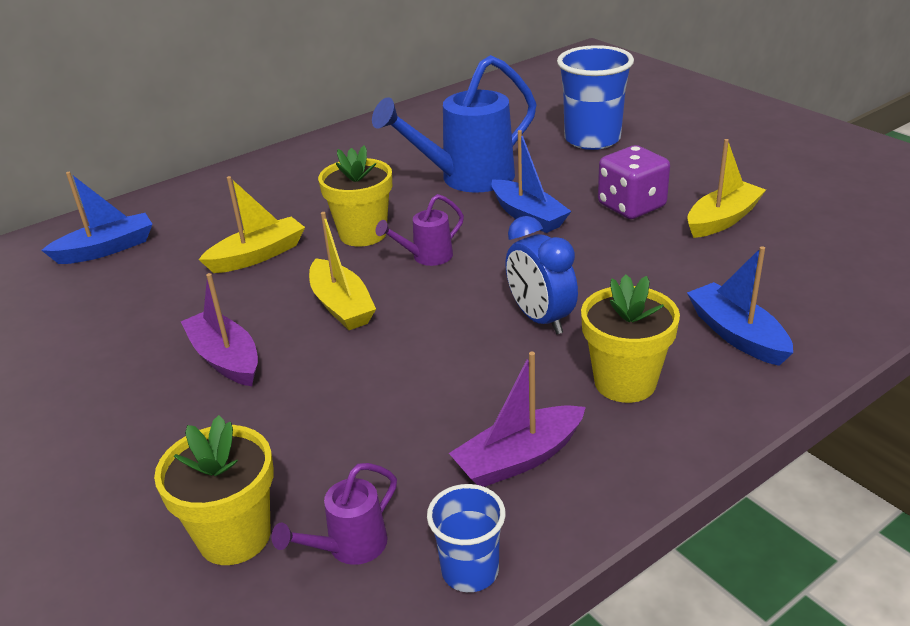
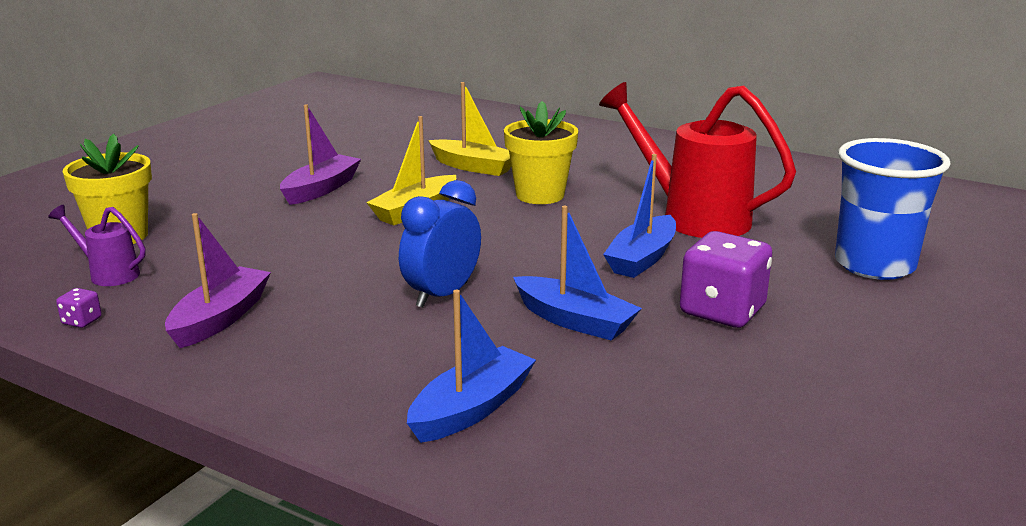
camera: 65 degrees right, 10 degrees down
blue boat [41,172,153,264] -> blue boat moved to [513,206,642,341]
blue watering can [372,55,536,193] -> red watering can [599,82,796,238]
purple watering can [375,194,464,266] -> none
blue cup [427,484,506,592] -> purple dice [56,288,102,328]
purple boat [449,352,586,487] -> purple boat turned 75 degrees clockwise [165,213,271,348]
yellow flower pot [581,275,680,403] -> none
yellow boat [687,139,766,238] -> none

